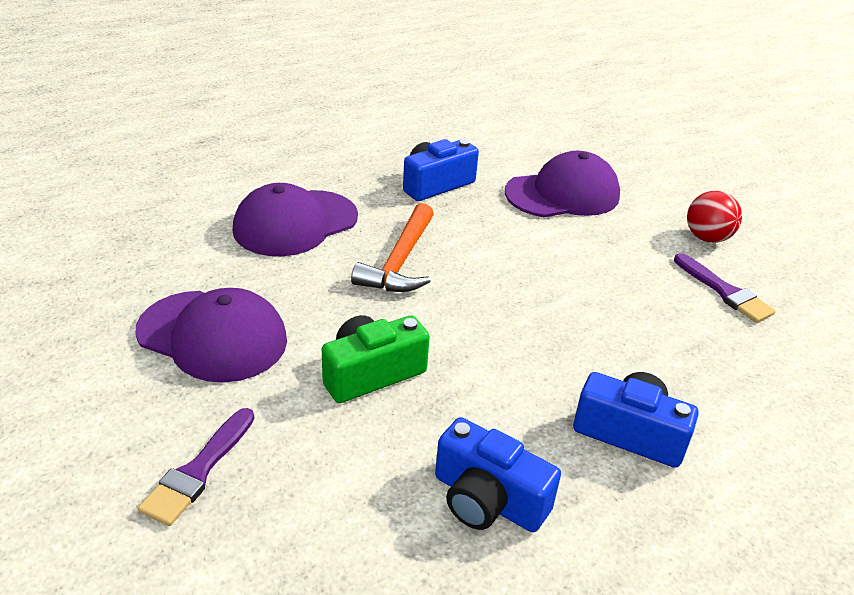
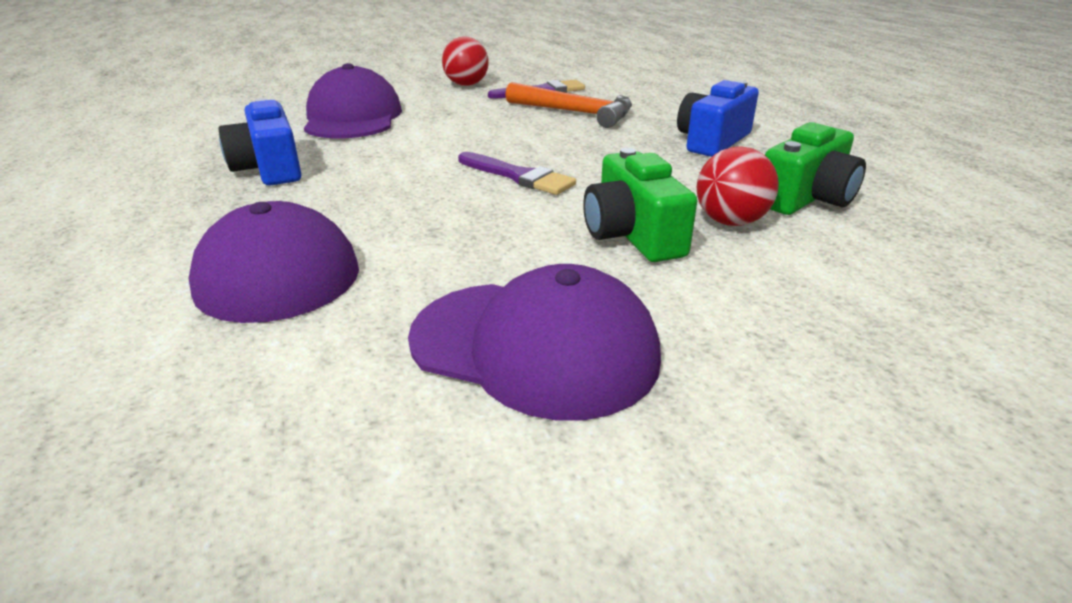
camera: 75 degrees left, 5 degrees down
purple cap [135,288,287,383] -> purple cap turned 75 degrees clockwise [408,264,661,421]
purple brush [138,408,255,526] -> purple brush moved to [458,152,576,195]
orange hammer [351,203,434,292] -> orange hammer moved to [505,82,632,128]
blue camera [435,417,561,532] -> green camera [765,122,866,215]
none -> red ball [697,146,779,226]

